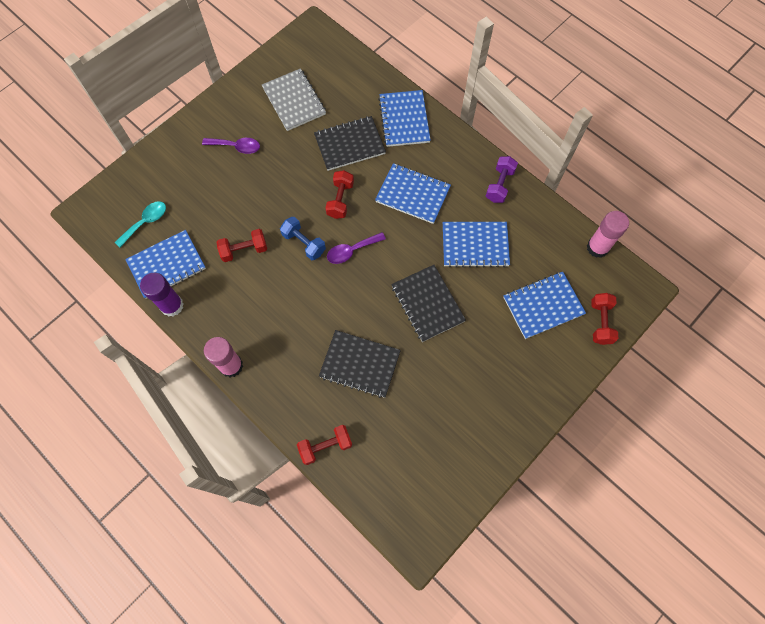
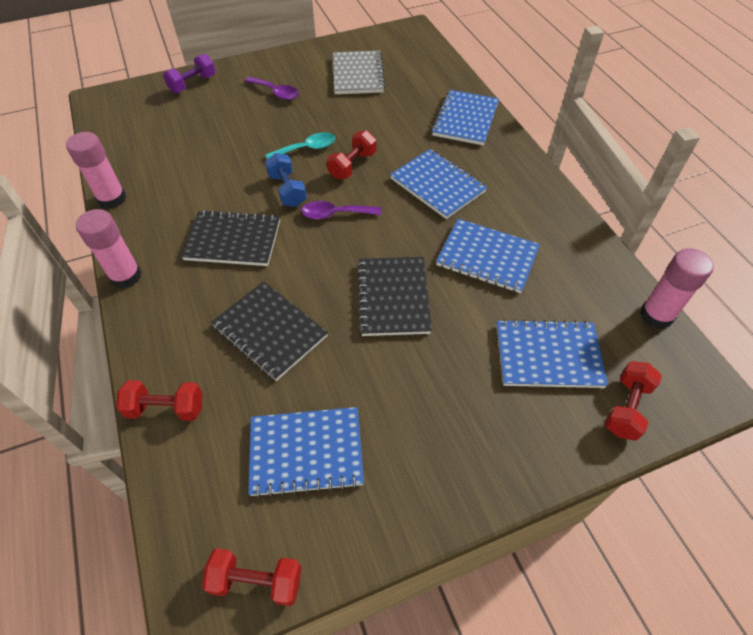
camera: 25 degrees right, 15 degrees down
turquoise spoon [115,201,166,247] -> turquoise spoon moved to [265,132,336,159]
blue notebook [125,230,206,299] -> blue notebook moved to [248,407,364,498]
purple glue stick [140,273,184,316] -> pink glue stick [66,132,127,209]
red dumbbell [217,229,267,262] -> red dumbbell moved to [202,548,302,606]
black notebook [314,116,386,171] -> black notebook moved to [181,210,280,266]
purple dumbbell [486,156,518,203] -> purple dumbbell moved to [163,54,216,93]

